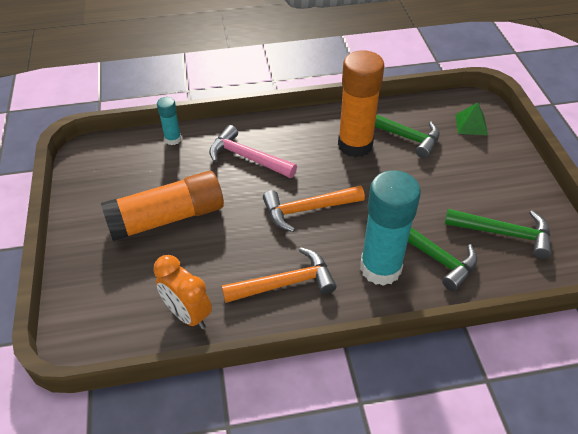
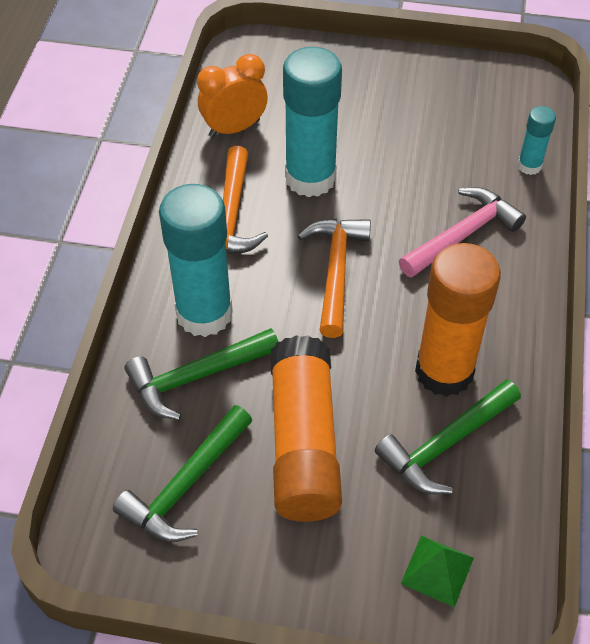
camera: 110 degrees right, 5 degrees up
orange glue stick [101,171,224,241] -> orange glue stick moved to [270,335,342,522]
none -> turquoise glue stick [283,47,342,197]

